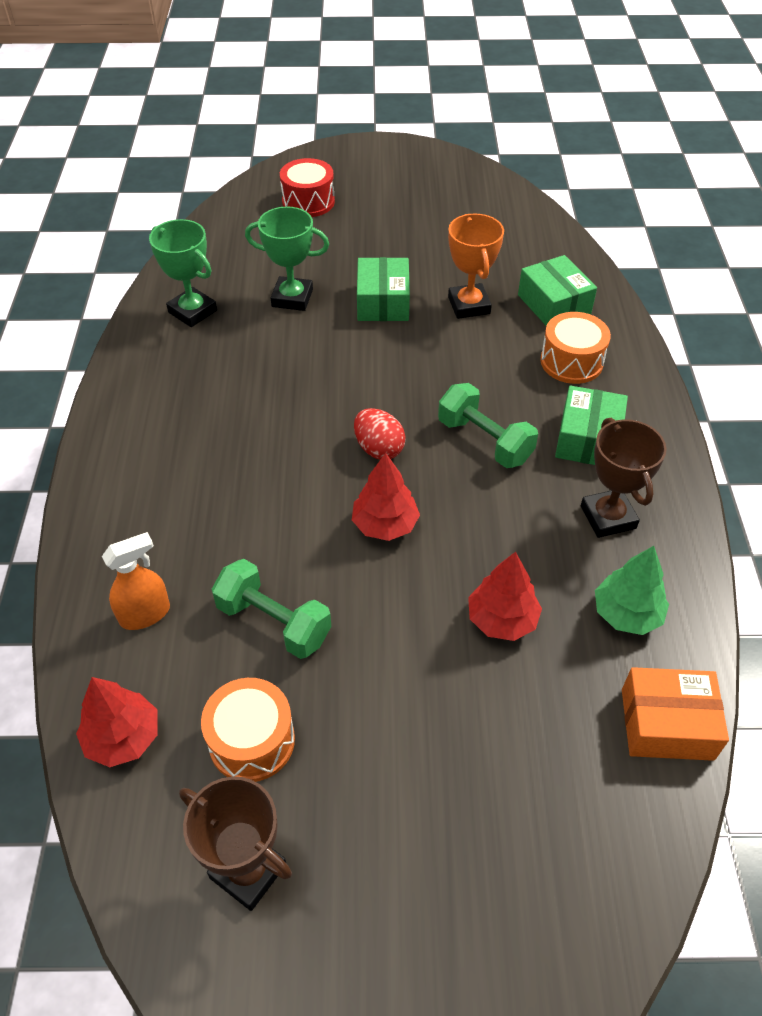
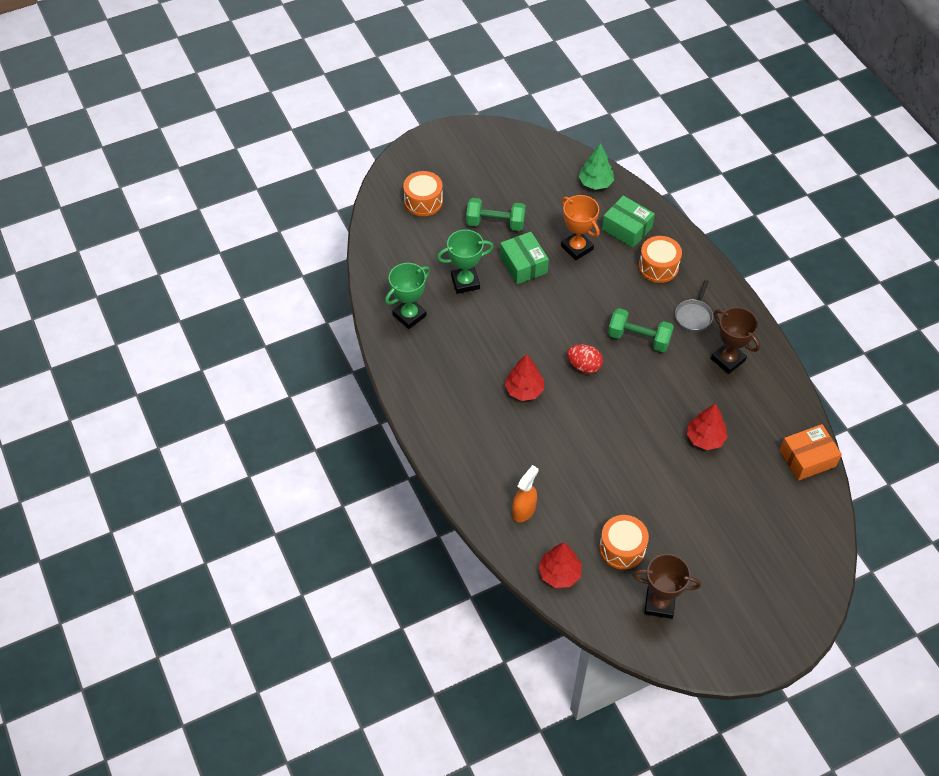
camera: 25 degrees left, 5 degrees up
green trophy [149,219,217,327] -> green trophy turned 60 degrees counterclockwise [385,263,430,329]
green dumbbell [212,559,331,659] -> green dumbbell moved to [466,198,526,231]
red drum [280,158,335,217] -> orange drum [403,171,443,216]
red tree [352,453,420,541] -> red tree moved to [505,354,544,401]
green box [555,386,628,465] -> grey pan [675,280,713,332]
green tree [595,546,669,635] -> green tree moved to [578,143,614,190]

